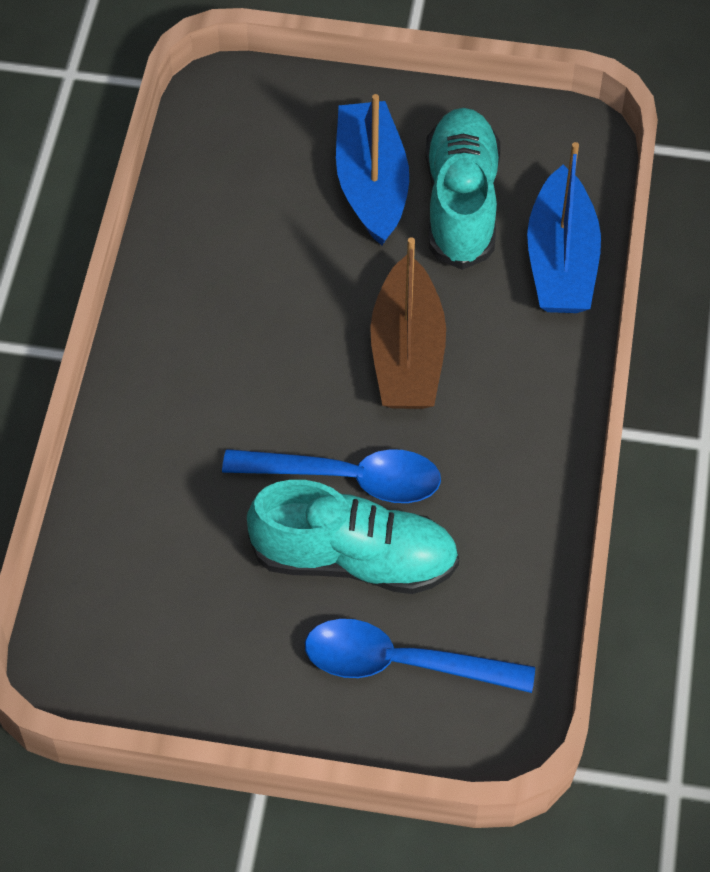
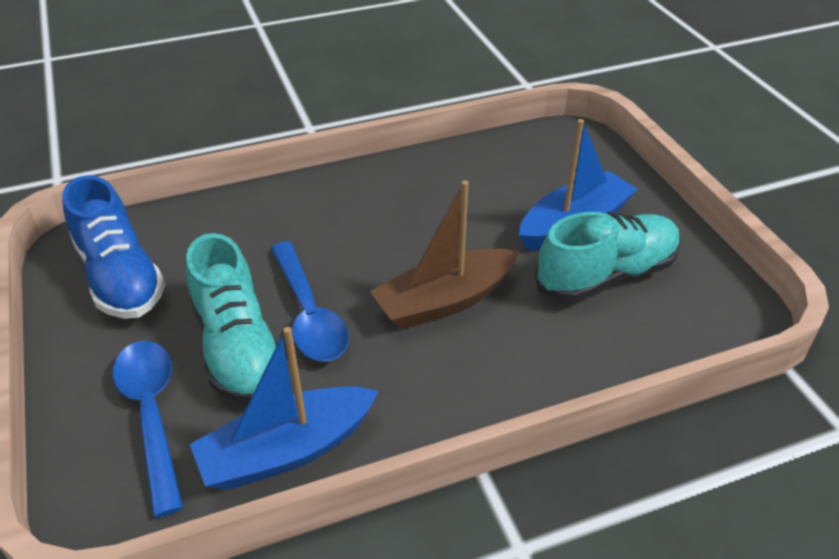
camera: 60 degrees right, 15 degrees down
blue boat [527,142,601,313] -> blue boat moved to [190,327,379,490]
none -> blue shoe [62,175,165,319]

